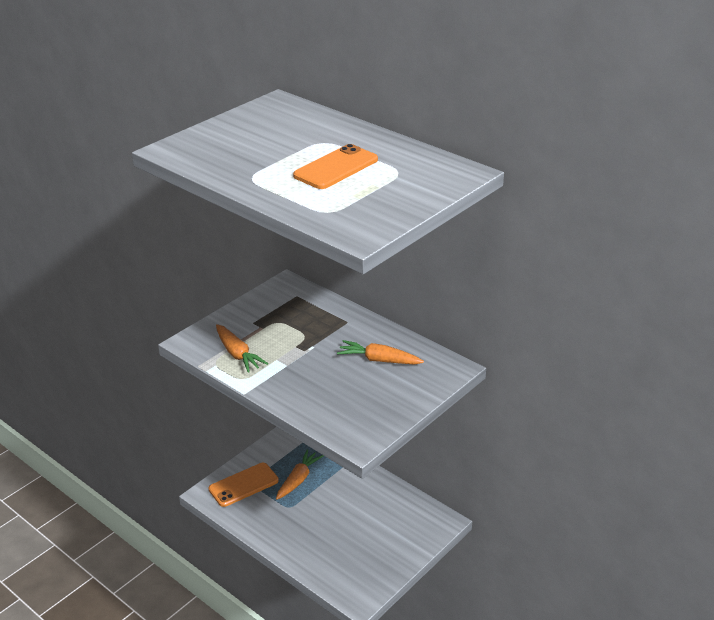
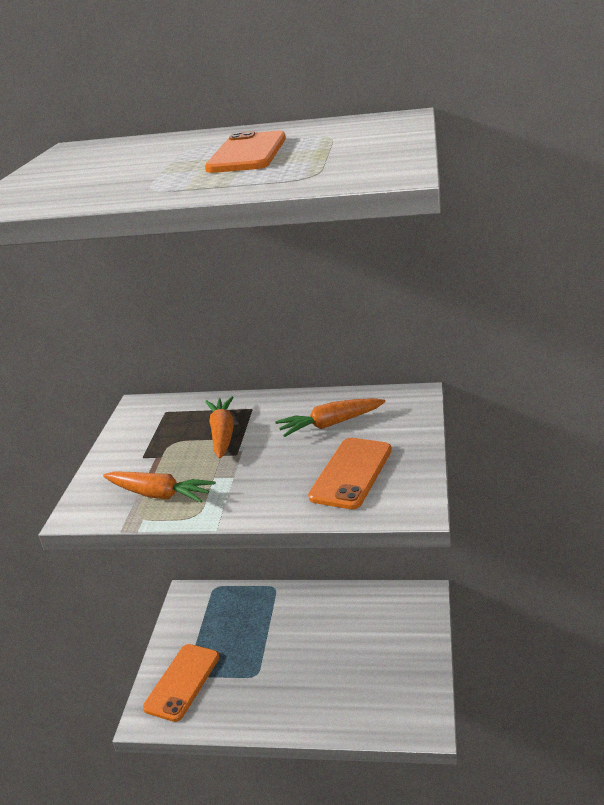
camera: 30 degrees left, 5 degrees down
orange carrot [276,449,324,500] -> orange carrot moved to [205,396,234,458]
none -> orange phone [308,438,392,509]

